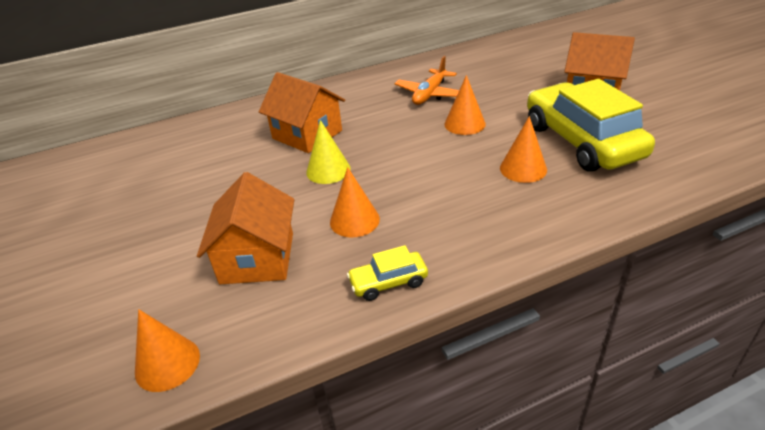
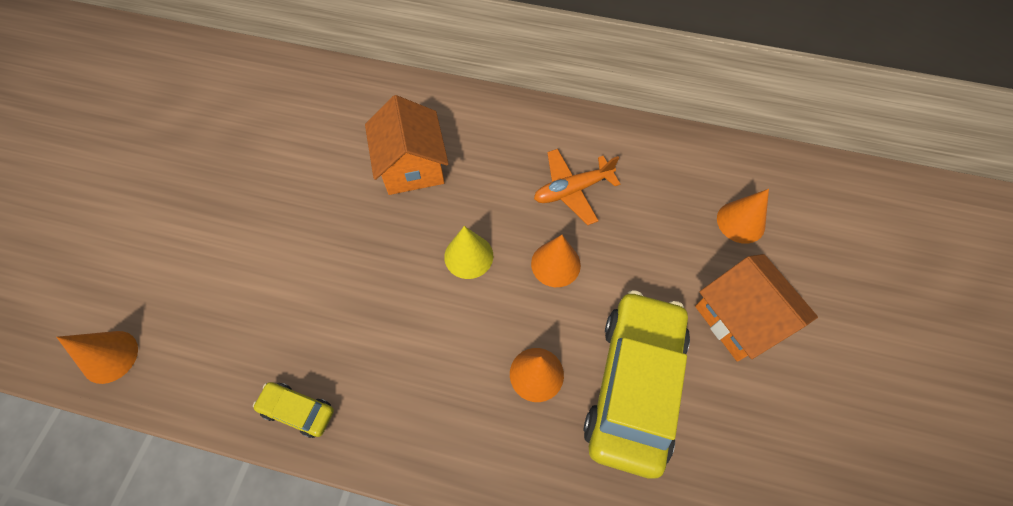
camera: 35 degrees right, 25 degrees up
orange house [197,172,294,284] -> none
yellow cone [306,120,351,184] -> yellow cone moved to [444,226,493,279]
orange cone [330,167,380,238] -> orange cone moved to [717,189,769,244]

